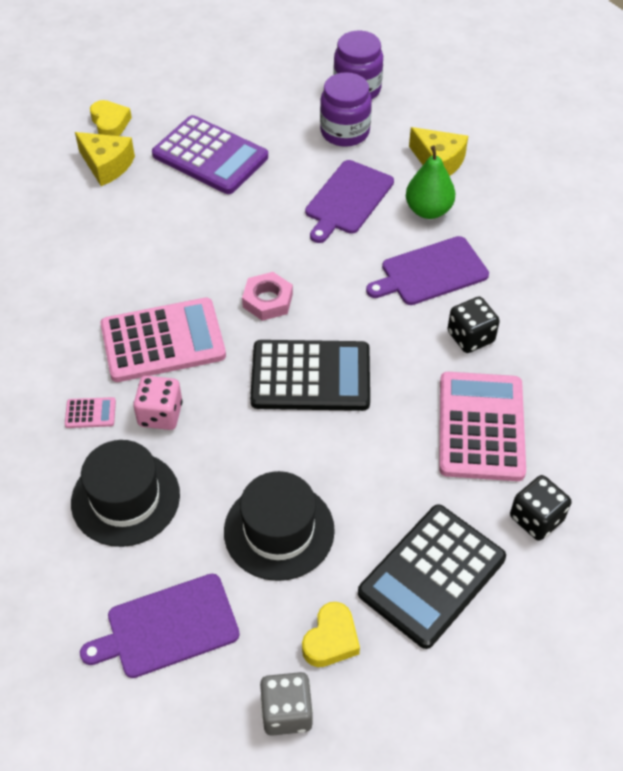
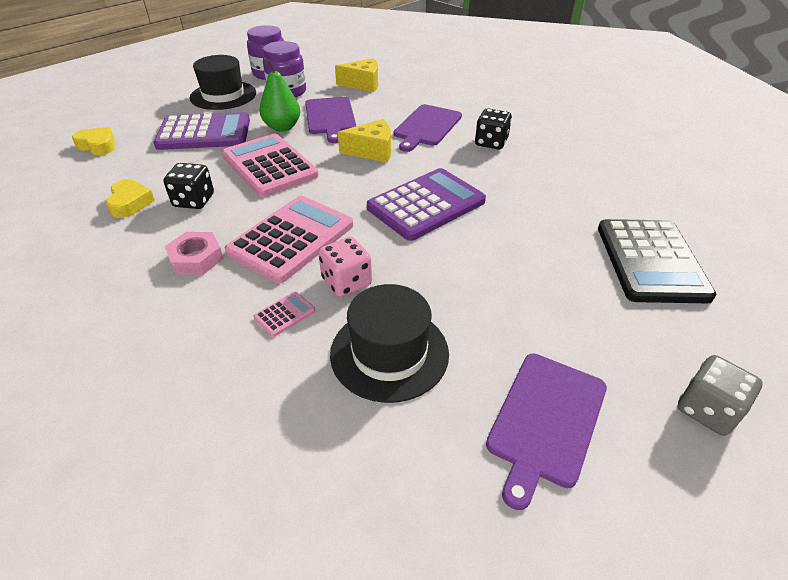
camera: 40 degrees left, 10 degrees down
yellow cheese [75,132,135,186] -> yellow cheese moved to [338,119,391,163]
black hat [224,471,335,581] -> black hat moved to [190,55,256,110]
pink nut [242,272,293,321] -> pink nut moved to [165,232,224,275]
black calculator [250,340,370,411] -> purple calculator [367,168,486,241]
yellow heart [302,602,360,667] -> yellow heart moved to [106,179,155,218]
green pear [406,146,456,219] -> green pear moved to [259,60,300,132]
pink calculator [439,372,526,481] -> pink calculator moved to [222,134,319,197]
black dice [510,475,571,541] -> black dice moved to [163,163,214,209]

